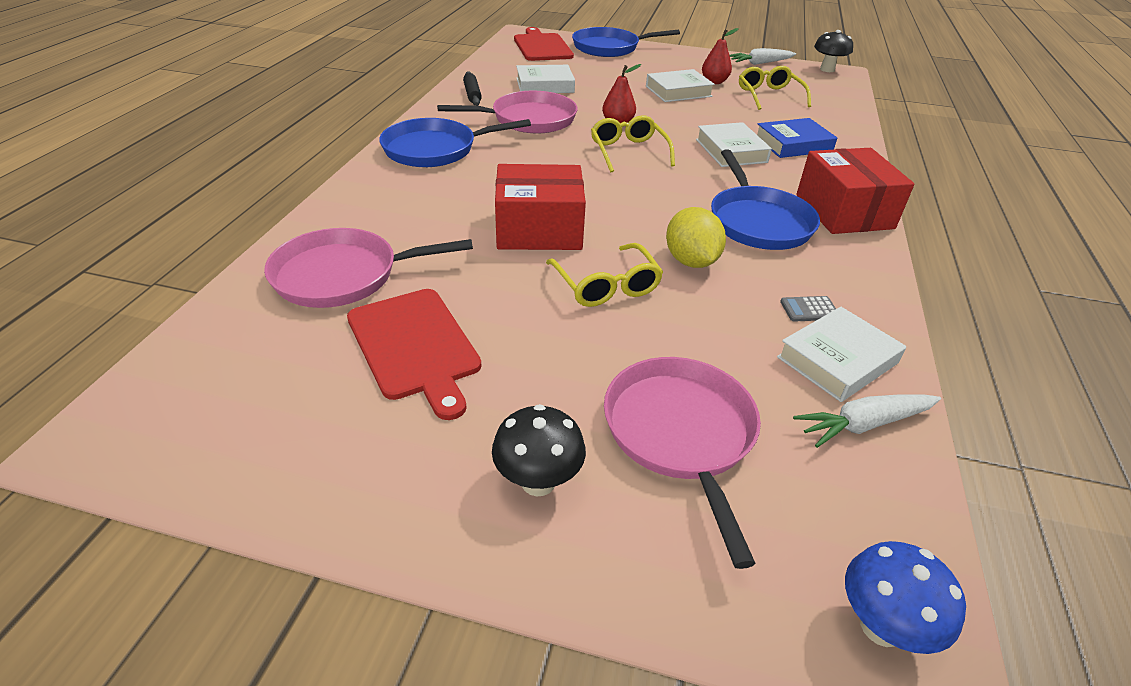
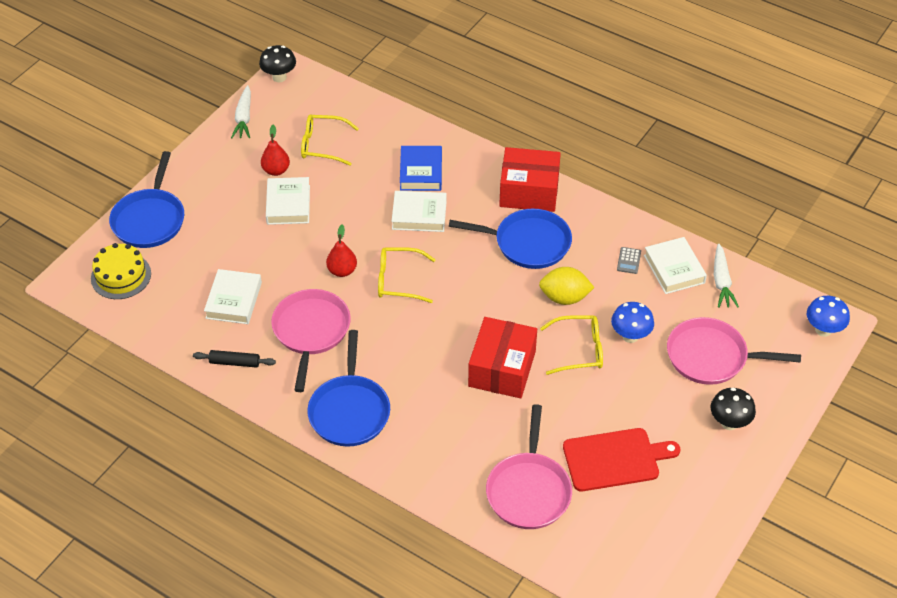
camera: 70 degrees left, 10 degrees up
red cutting board [514,27,574,61] -> yellow cake [91,243,151,299]
none -> blue mushroom [611,302,654,343]

